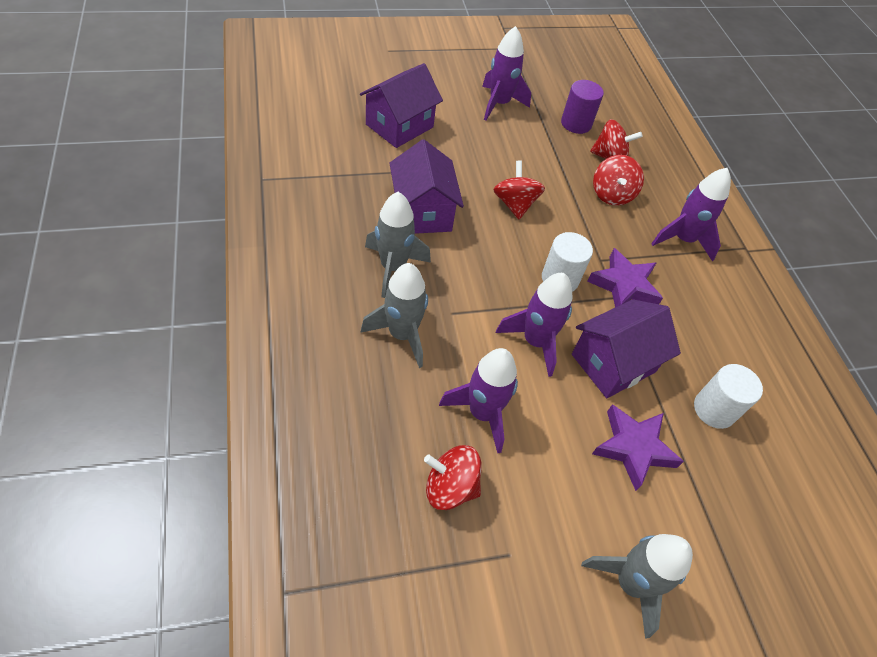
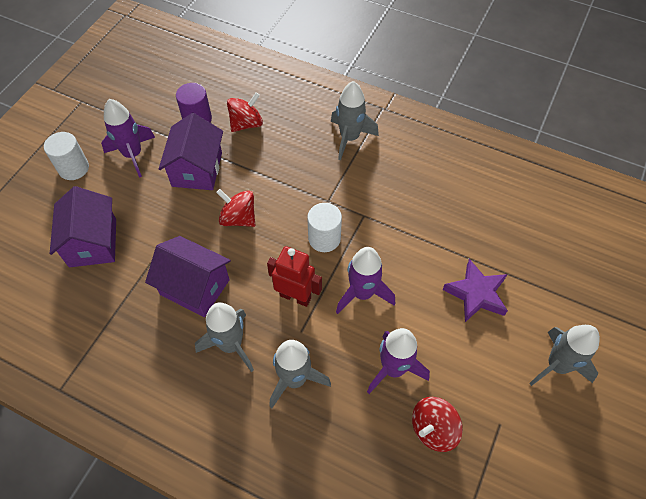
camera: 45 degrees left, 5 degrees up
purple house [572,299,681,398] -> purple house moved to [159,113,223,190]
purple star [587,248,663,307] -> none
red spinning top [593,155,644,206] -> none
purple rocket [651,168,731,262] -> grey rocket [331,81,379,160]
white cylinder [694,364,763,429] -> white cylinder moved to [44,132,89,180]
none -> red robot [267,246,322,307]

